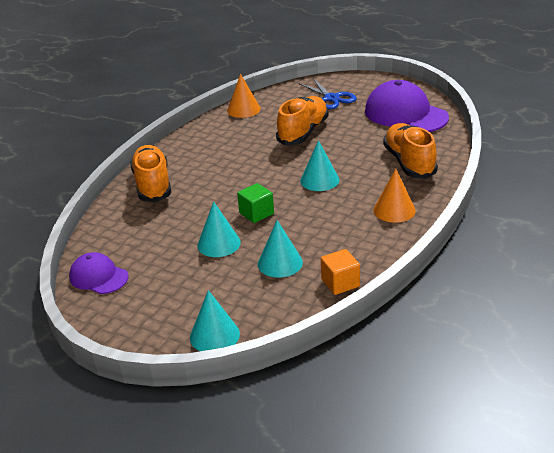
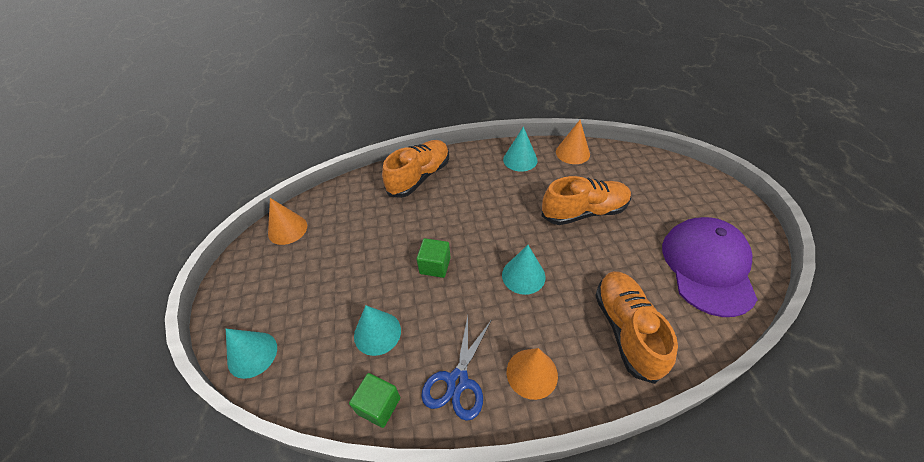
camera: 50 degrees right, 15 degrees up
purple cap [69,252,129,294] -> orange cone [268,198,307,245]
turquoise cone [197,201,241,257] -> turquoise cone moved to [503,127,538,172]
blue scissors [299,78,357,109] -> blue scissors moved to [421,316,492,421]
orange cube [321,249,360,295] -> green cube [349,373,400,428]
orange shoe [383,123,438,179] -> orange shoe turned 45 degrees counterclockwise [595,271,678,384]

